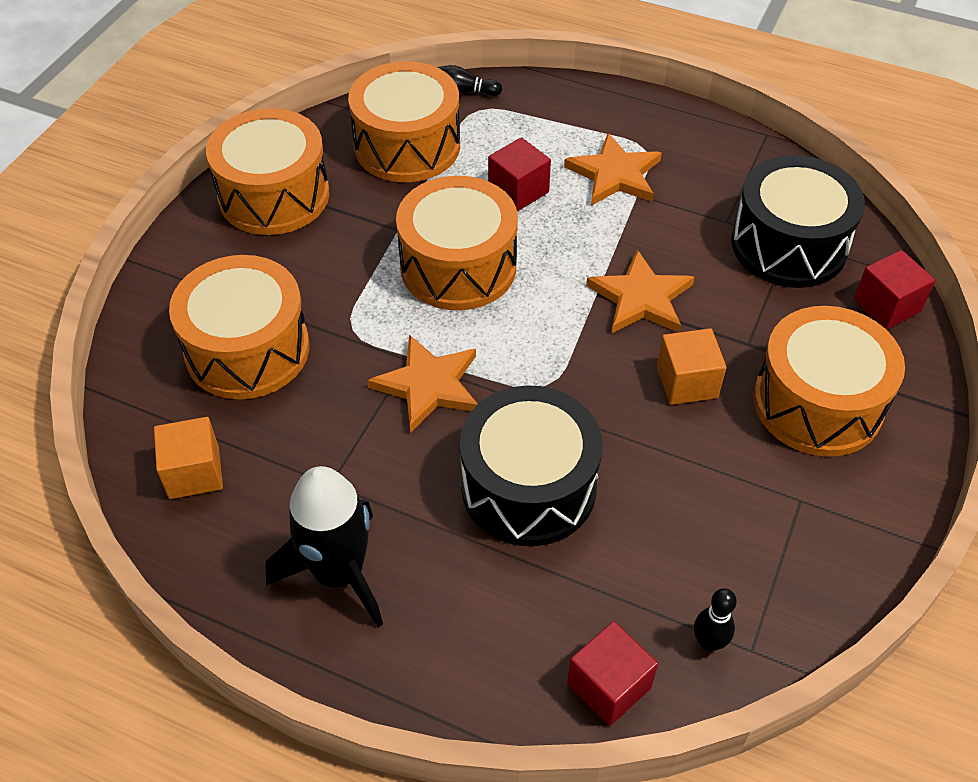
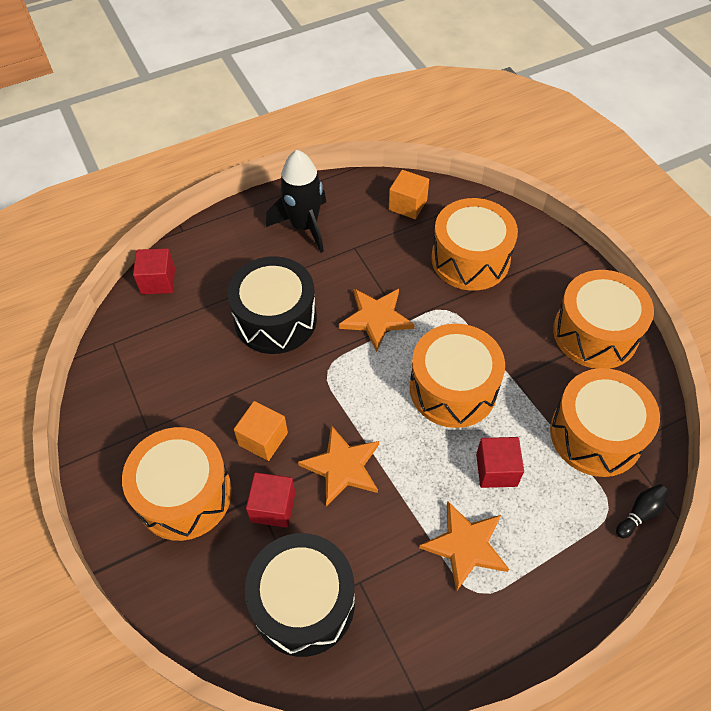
camera: 130 degrees right, 5 degrees up
black bowling pin [694,588,737,652] -> none
red cube [854,250,935,330] -> red cube moved to [246,472,295,528]

